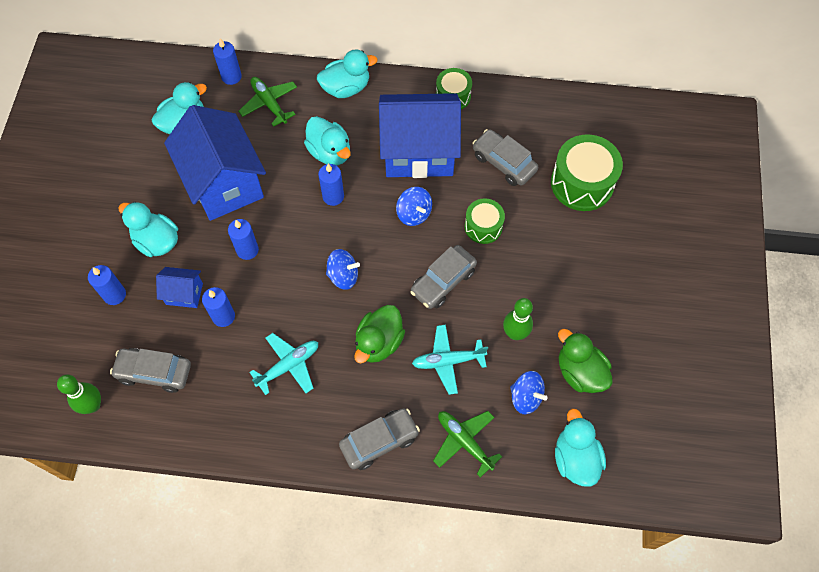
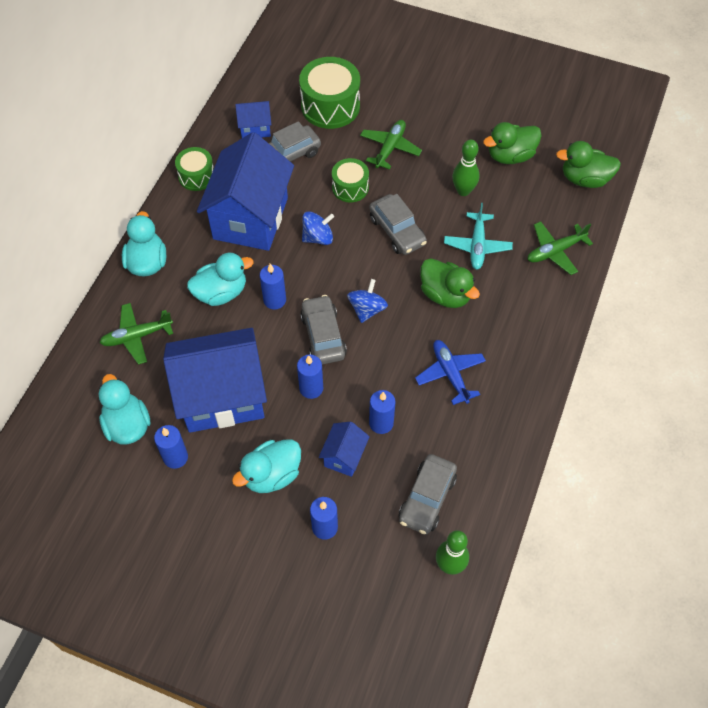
camera: 75 degrees left, 5 degrees down
blue candle [213,38,242,85] -> blue candle moved to [154,425,188,469]
turquoise plane [249,333,318,395] -> blue plane [415,340,486,405]
grey car [339,408,420,470] -> grey car moved to [300,295,347,365]
blue spinning top [510,371,548,414] -> none
turquoise duck [555,408,606,487] -> green duck [556,141,621,188]
none -> blue house [235,101,271,138]
none -> green plane [360,120,422,170]

